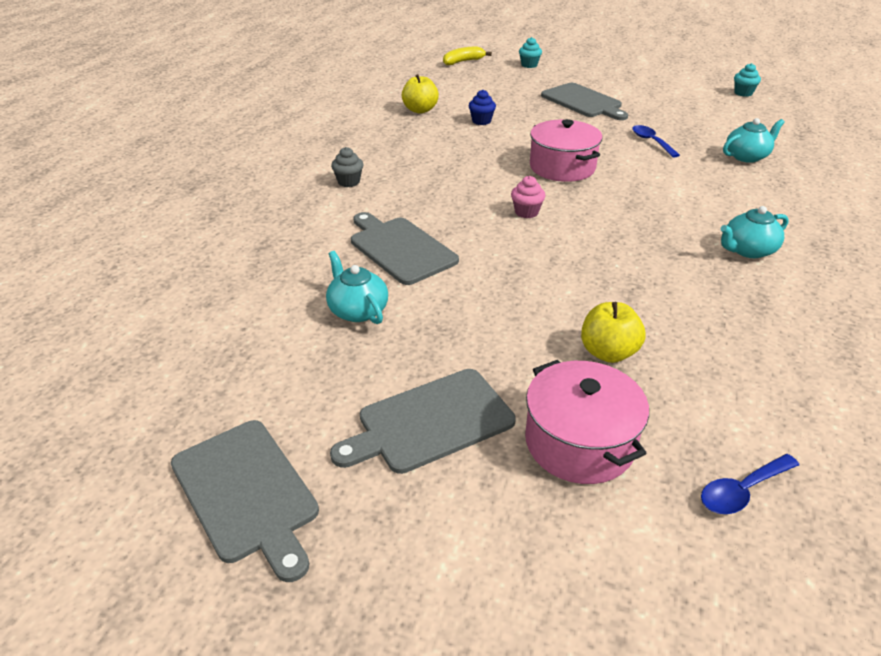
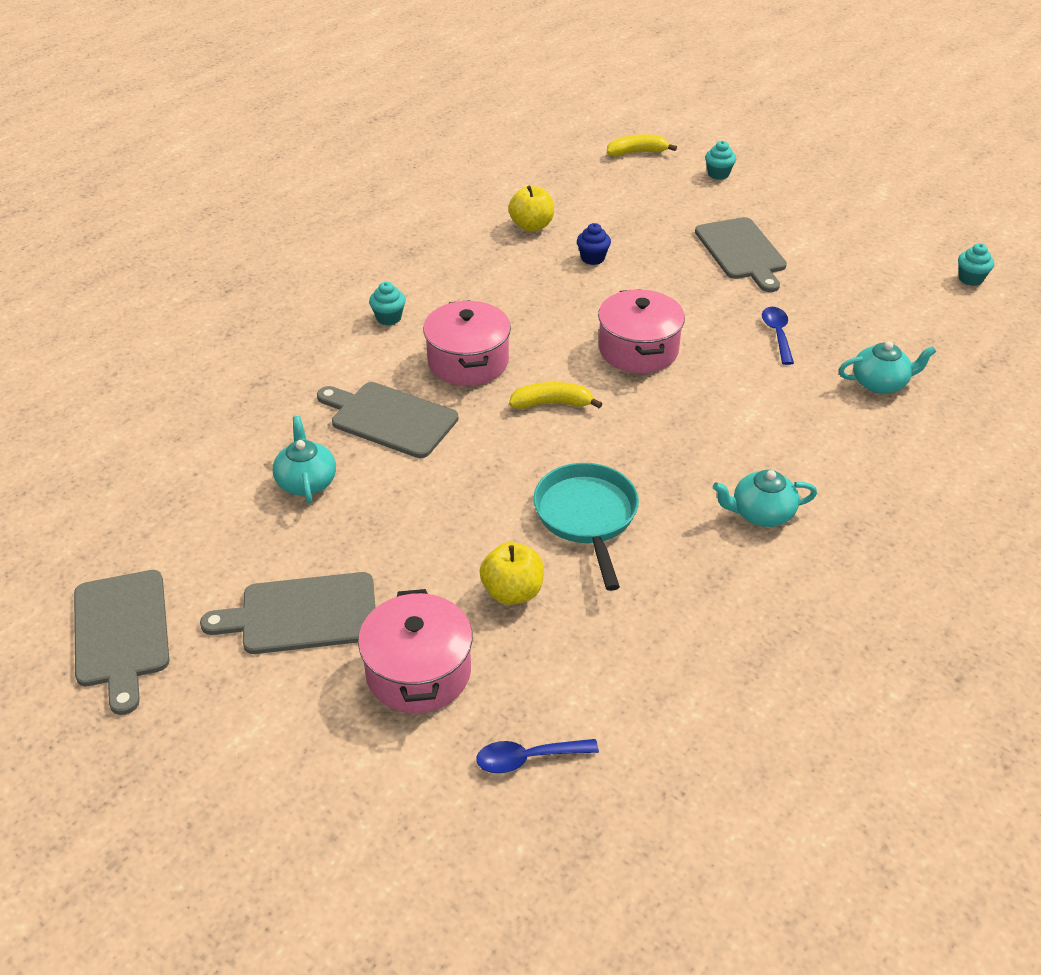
camera: 20 degrees right, 5 degrees up
grey cupcake [331,147,363,187] -> turquoise cupcake [369,282,406,325]
grey cutting board [351,212,459,285] -> grey cutting board turned 45 degrees counterclockwise [317,382,458,458]
pink cupcake [511,176,546,218] -> yellow banana [509,382,602,409]
none -> pink pot [423,300,511,386]
none -> turquoise pan [533,463,639,591]

